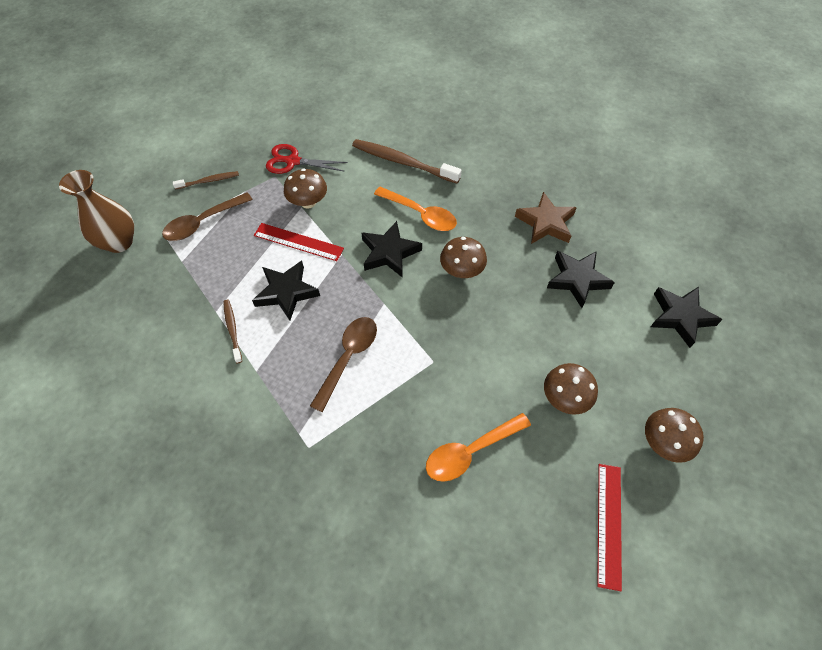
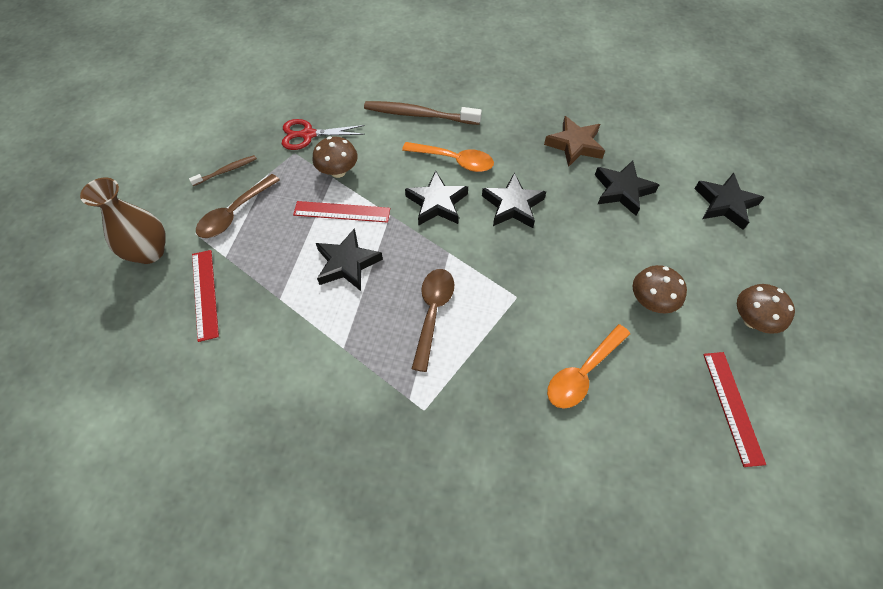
camera: 15 degrees left, 0 degrees up
brown toothbrush [223,300,242,363] -> none
brown mushroom [440,237,487,278] -> black star [482,173,546,228]
none -> red ruler [192,250,219,342]

